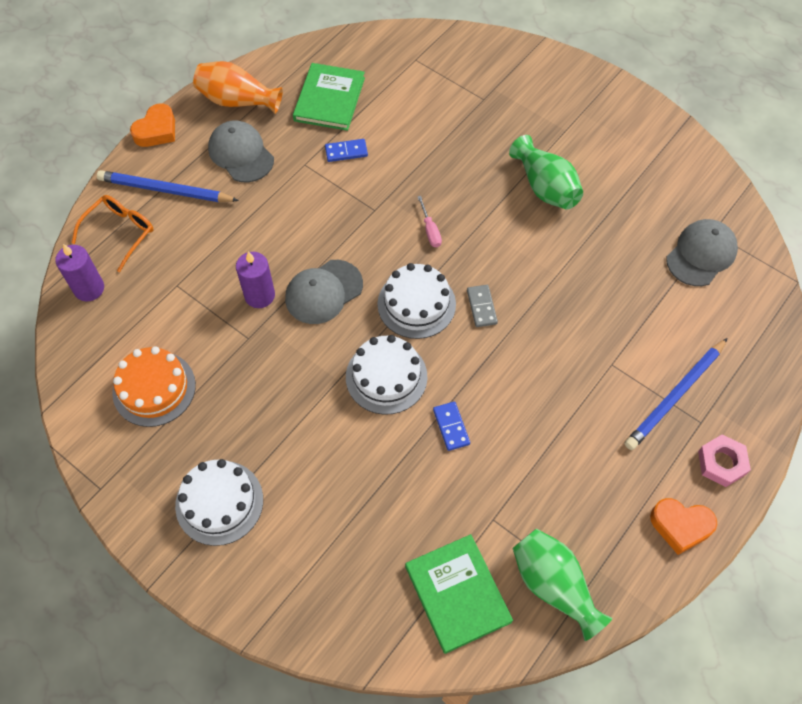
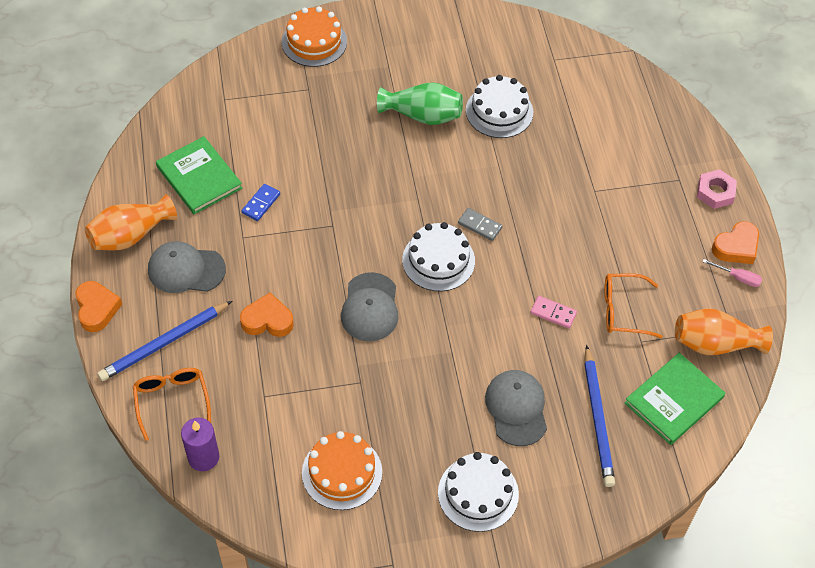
camera: 50 degrees left, 5 degrees down
purple candle [236,251,275,308] -> none
white cake [346,335,427,415] -> white cake moved to [466,75,533,138]
green book [405,534,513,654] -> green book turned 60 degrees counterclockwise [625,353,725,445]
pink screwdriver [417,196,442,247] -> pink screwdriver moved to [702,259,762,287]
blue domino [433,401,470,451] -> pink domino [531,296,577,328]
green vase [512,528,612,641] -> orange vase [675,309,773,355]
blue pencil [625,338,728,450] -> blue pencil moved to [584,345,615,487]
grey cap [666,219,738,286] -> grey cap moved to [485,370,547,446]
none -> orange heart [240,293,294,337]
none -> orange cake [282,6,347,67]
none -> orange glasses [604,274,663,338]

